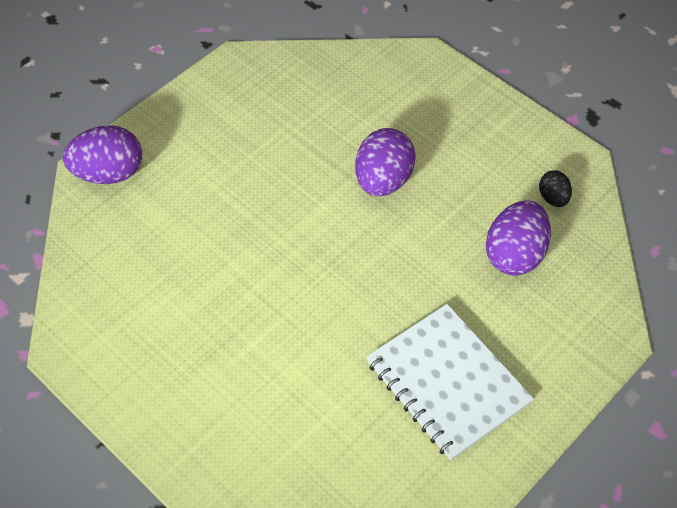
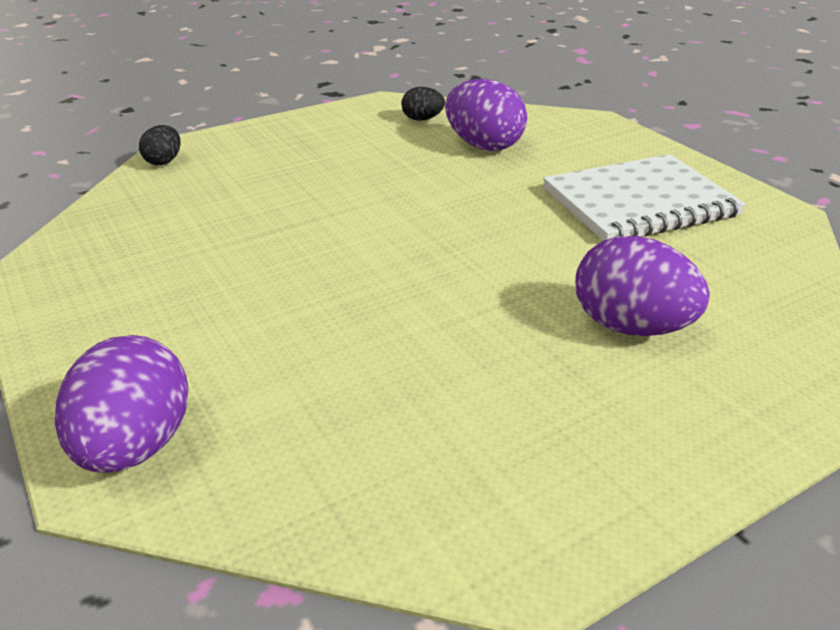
camera: 75 degrees left, 20 degrees down
purple egg [355,128,416,196] -> purple egg moved to [575,236,710,336]
none -> black egg [139,125,180,165]

